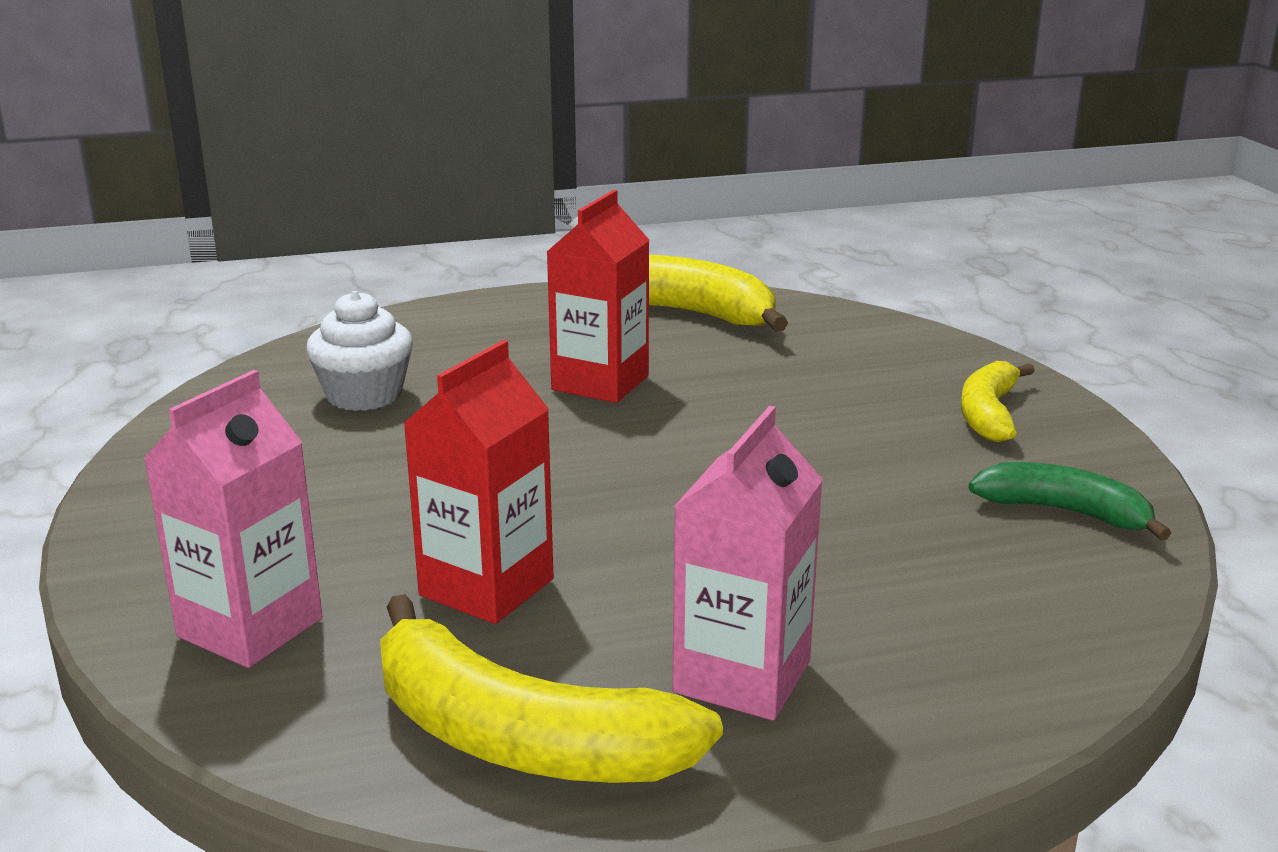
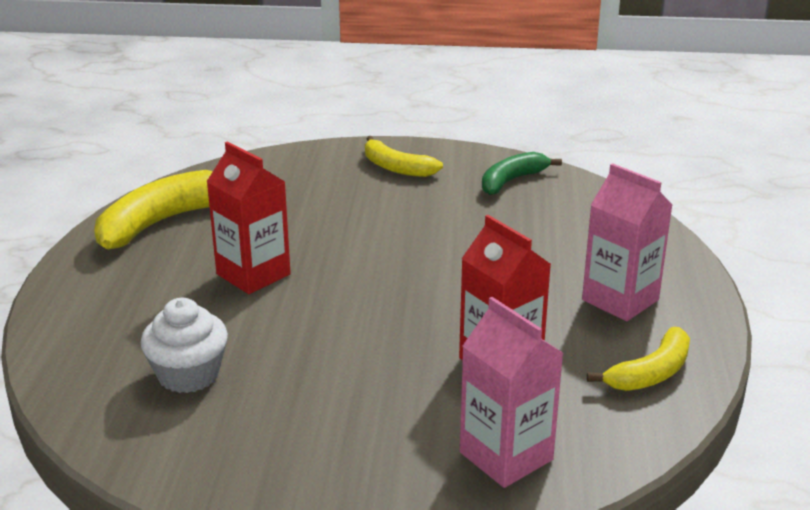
camera: 70 degrees left, 5 degrees up
yellow banana [380,594,723,783] -> yellow banana [587,327,690,391], size x0.61

